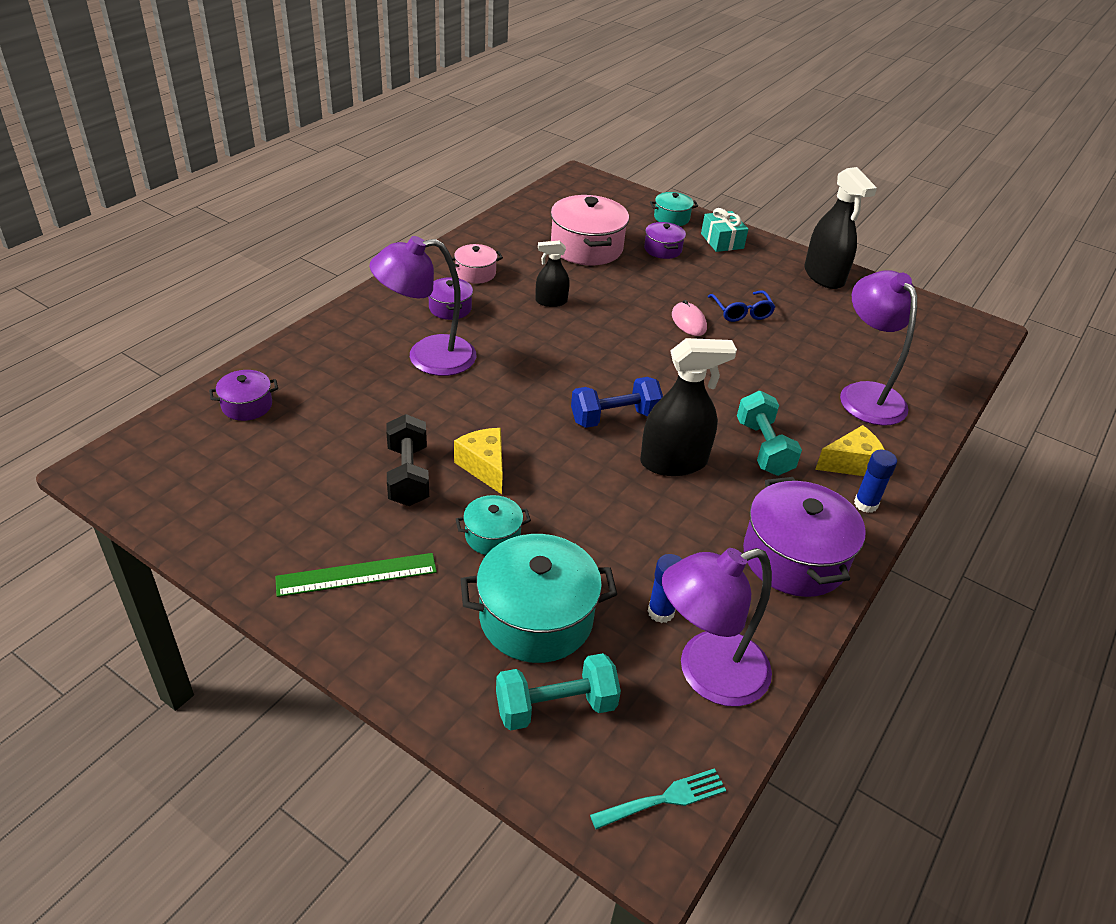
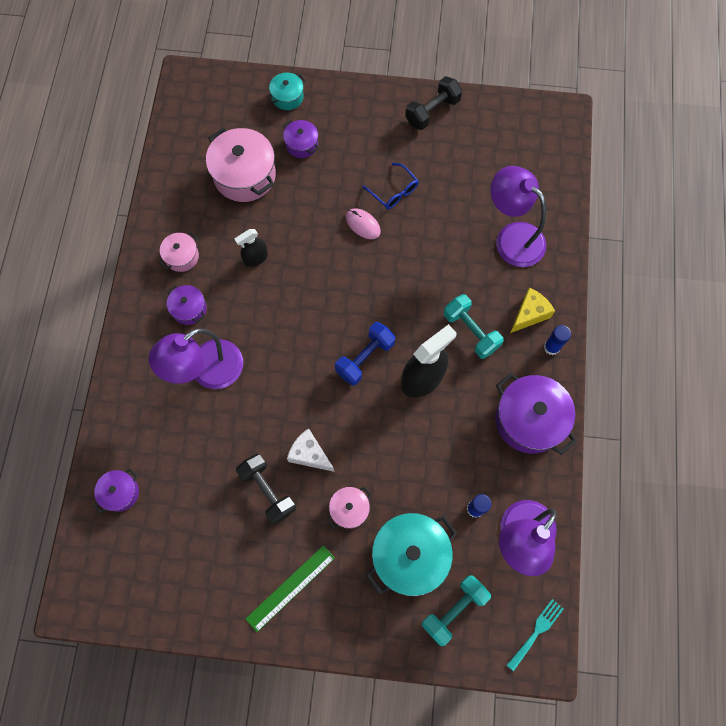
camera: 25 degrees left, 30 degrees up
yellow cheese [454,428,503,494] -> white cheese [287,428,335,472]
turquoise pot [456,495,531,555] -> pink pot [327,487,372,529]
turquoise gift [701,208,748,252] -> none
black spray bottle [804,167,877,289] -> black dumbbell [405,76,462,130]

